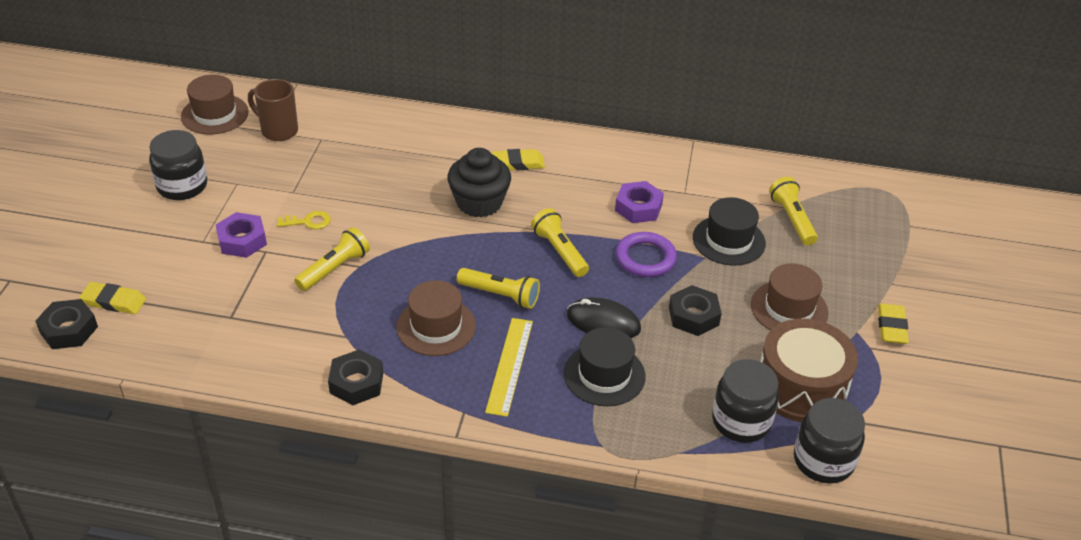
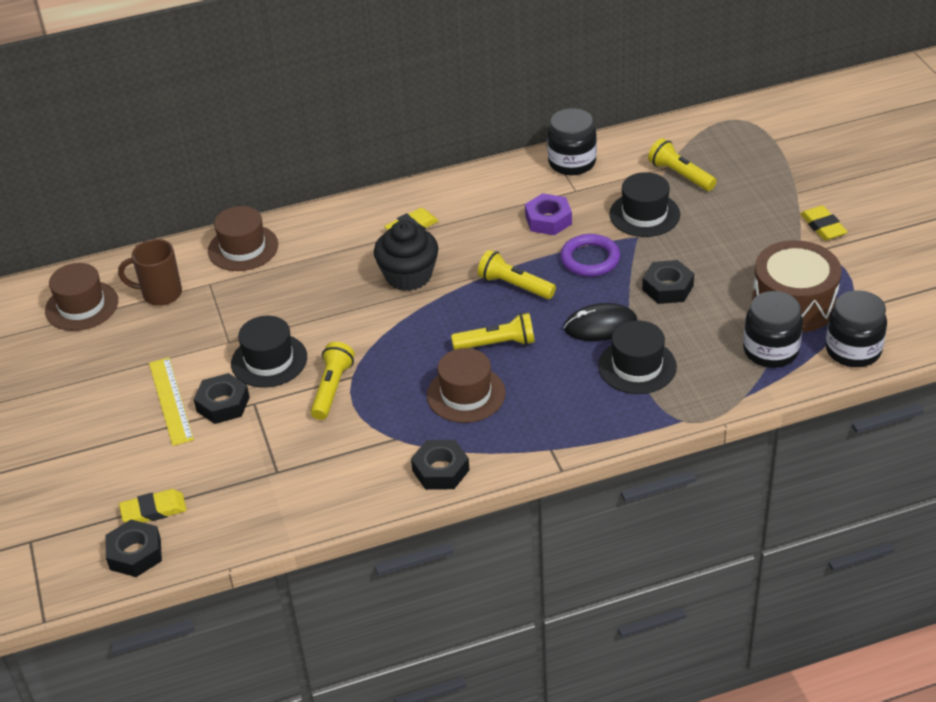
camera: 25 degrees left, 0 degrees up
black jar [149,130,207,200] -> black jar moved to [547,108,597,175]
purple nut [216,212,267,258] -> black nut [194,373,250,424]
yellow key [277,211,331,229] -> black hat [231,316,307,388]
yellow ruler [485,318,533,417] -> yellow ruler moved to [149,357,194,446]
brown hat [751,263,829,330] -> brown hat moved to [208,206,278,271]

